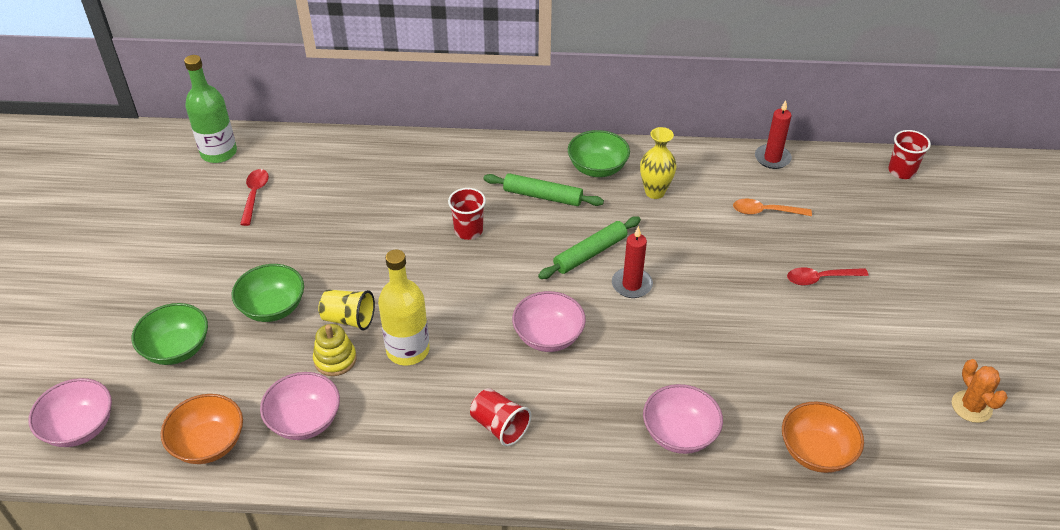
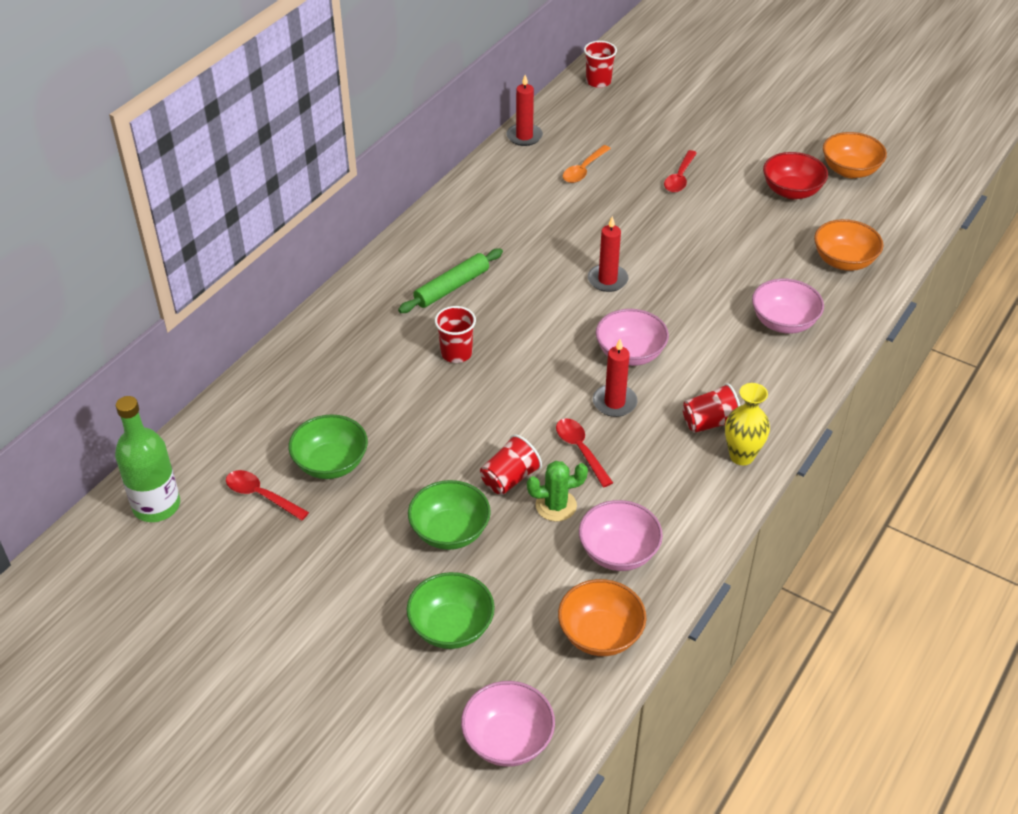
camera: 60 degrees left, 0 degrees up
yellow stacking toy [313,324,357,376] -> green cactus [527,461,588,521]
yellow cup [318,289,375,331] -> red cup [480,434,542,495]
yellow bottle [378,250,430,365] -> red spoon [556,418,613,487]
green rolling pin [538,216,641,279] -> none
green bowl [568,130,630,177] -> green bowl moved to [289,415,368,479]
yellow vase [640,127,677,199] -> yellow vase moved to [725,383,770,465]
orange cactus [952,359,1008,423] -> orange bowl [823,132,887,178]
none -> red candle [593,339,637,417]
none -> red bowl [763,152,828,199]

